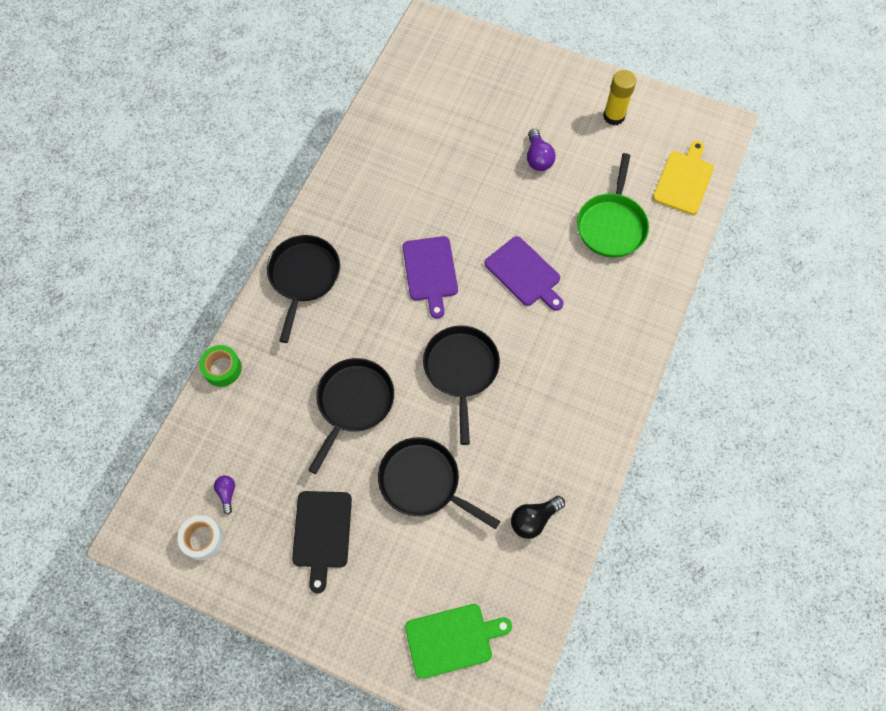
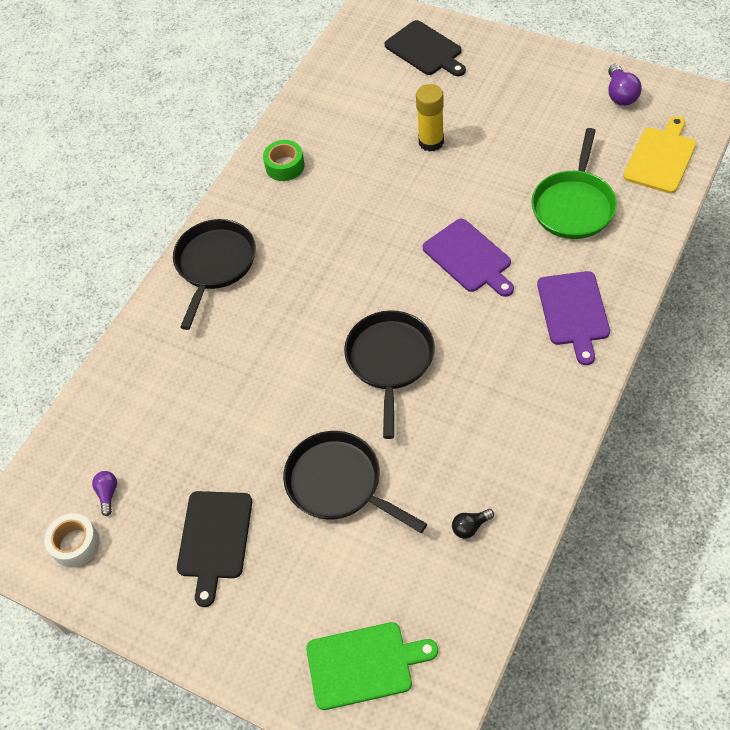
camera: 10 degrees right, 10 degrees down
green tape [199,345,242,387] -> green tape moved to [263,140,305,181]
black pan [308,358,394,474] -> none
purple cutting board [403,236,458,319] -> purple cutting board moved to [537,271,610,365]
black light bulb [511,496,565,539] -> black light bulb [452,509,494,539], size x0.62
purple light bulb [527,129,556,171] -> purple light bulb moved to [608,64,642,106]
yellow glue stick [603,70,636,125] -> yellow glue stick moved to [416,84,444,152]
none -> black cutting board [384,20,466,76]

